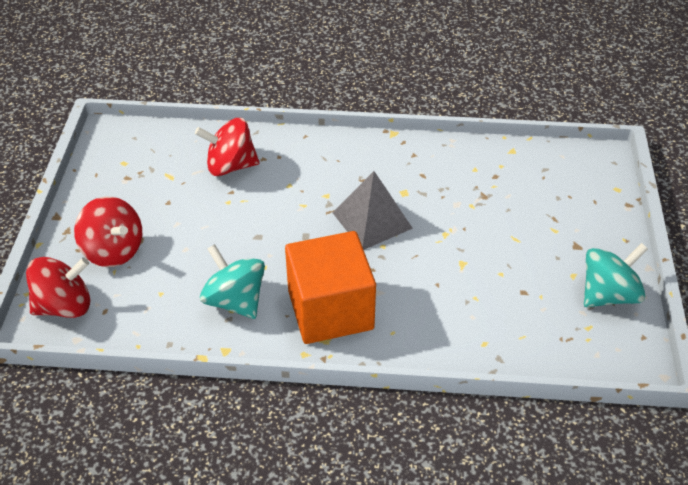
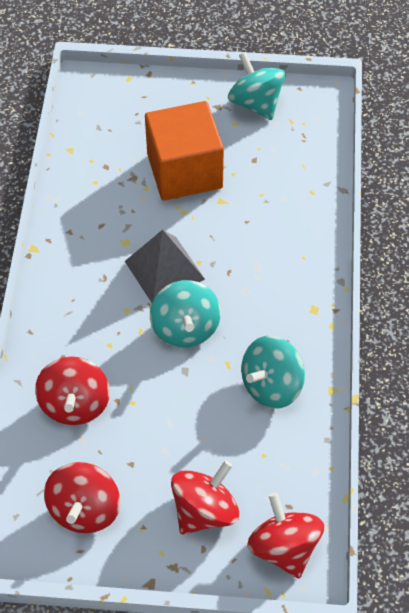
camera: 90 degrees left, 10 degrees up
orange cube [285,231,376,344] -> orange cube moved to [145,101,224,200]
none -> red spinning top [44,462,120,533]
none -> turquoise spinning top [150,280,221,348]

